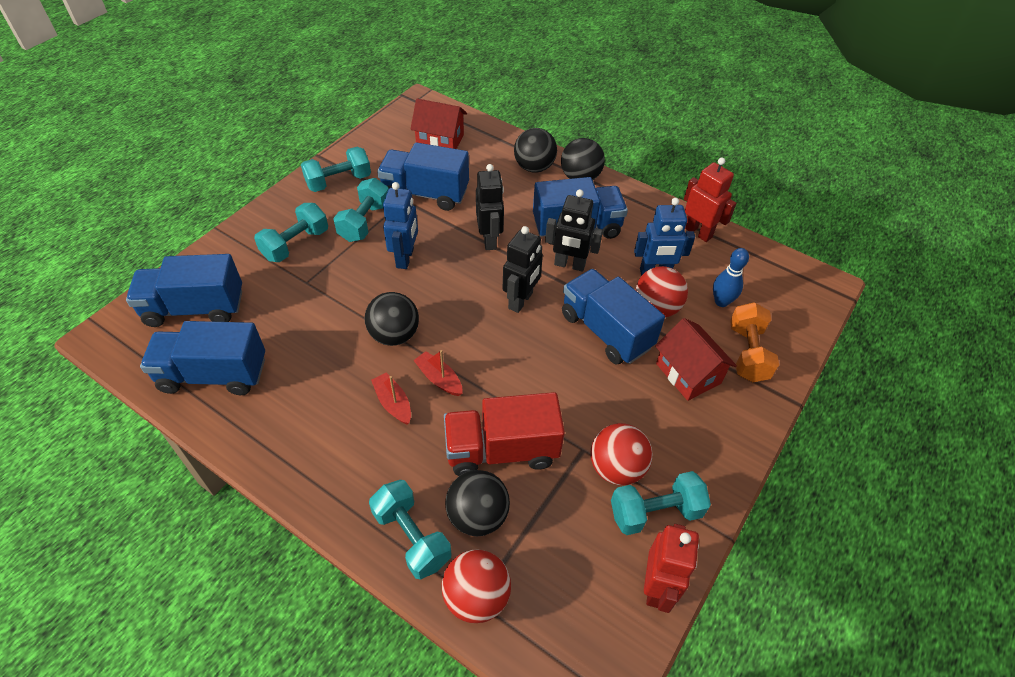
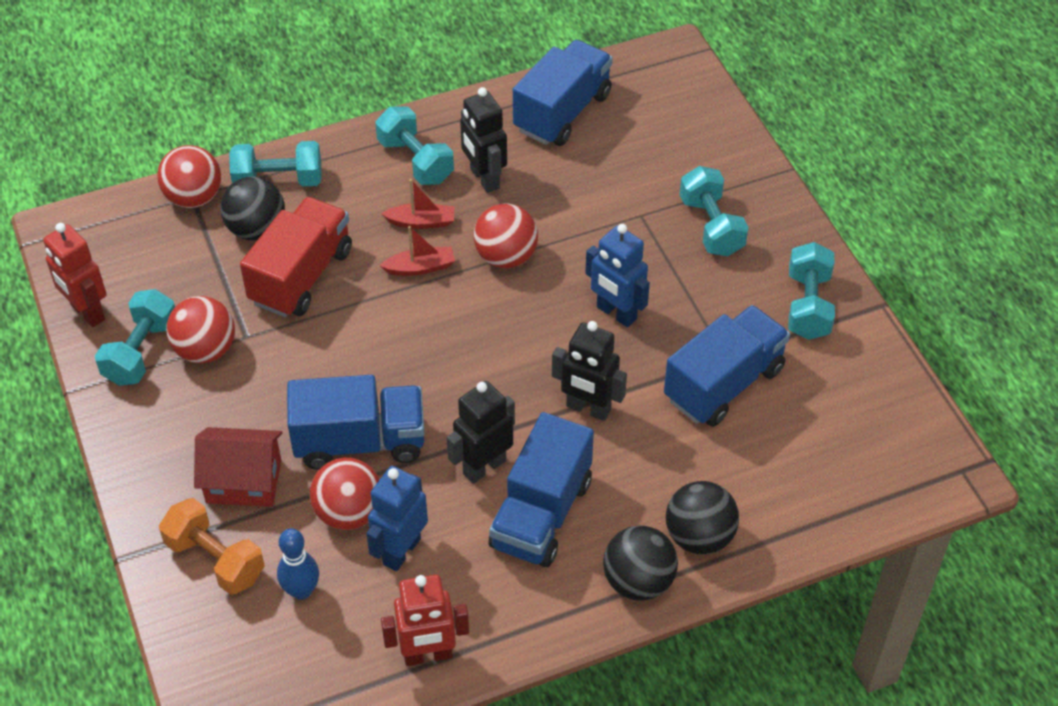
camera: 125 degrees right, 0 degrees up
blue truck [126,254,242,327] -> none
turquoise dumbbell [333,178,389,242] -> turquoise dumbbell moved to [375,106,454,185]
black ball [365,292,419,346] -> red ball [474,204,538,268]
red house [410,98,467,149] -> none
black robot [503,226,543,313] -> black robot moved to [460,87,507,193]

